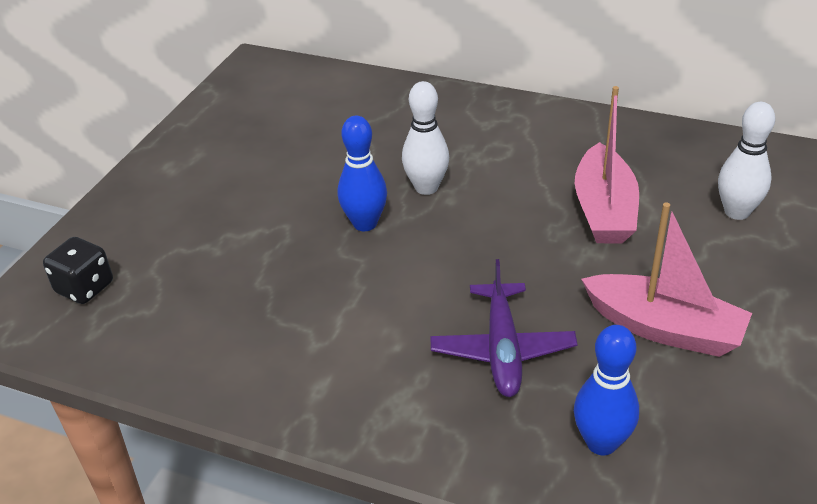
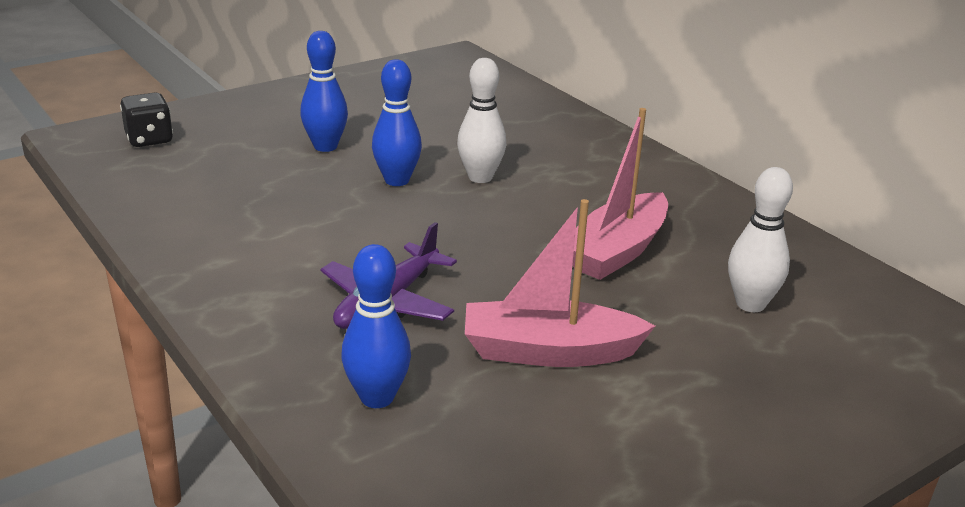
camera: 30 degrees right, 10 degrees down
pink boat [581,203,752,357] -> pink boat turned 120 degrees clockwise [465,199,655,367]
none -> blue bowling pin [300,31,348,152]

